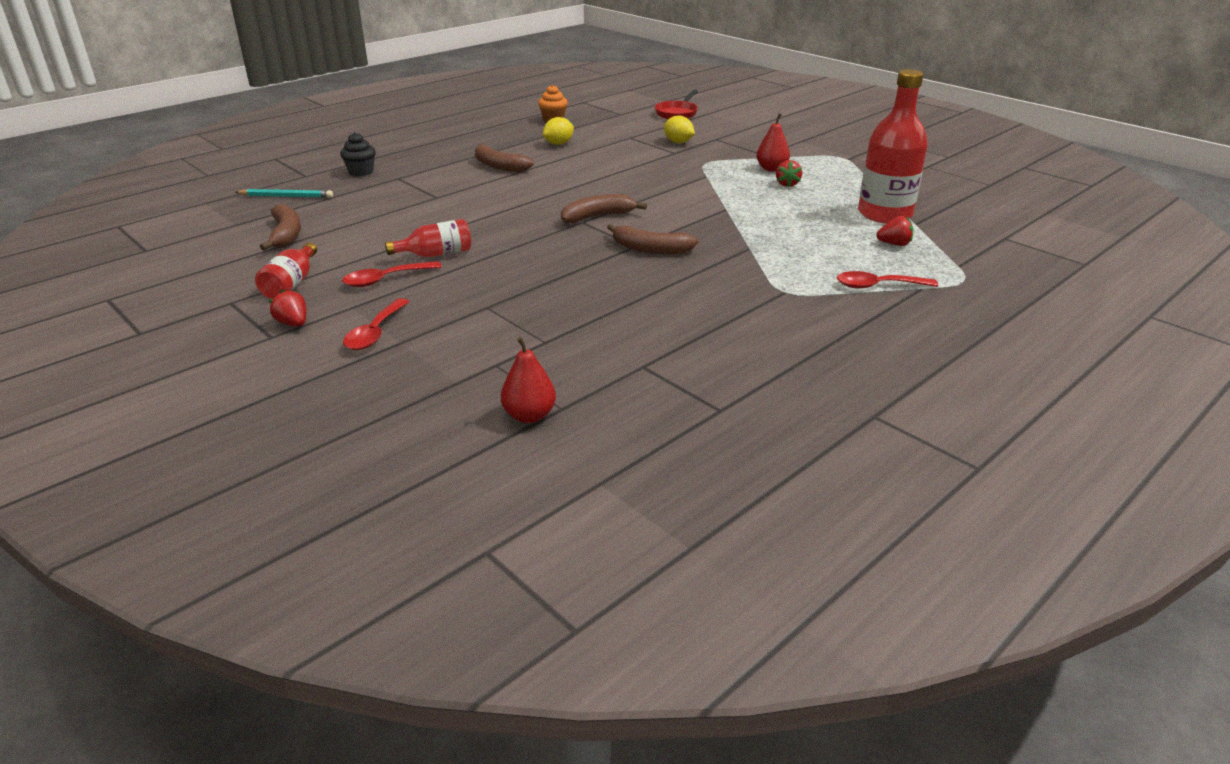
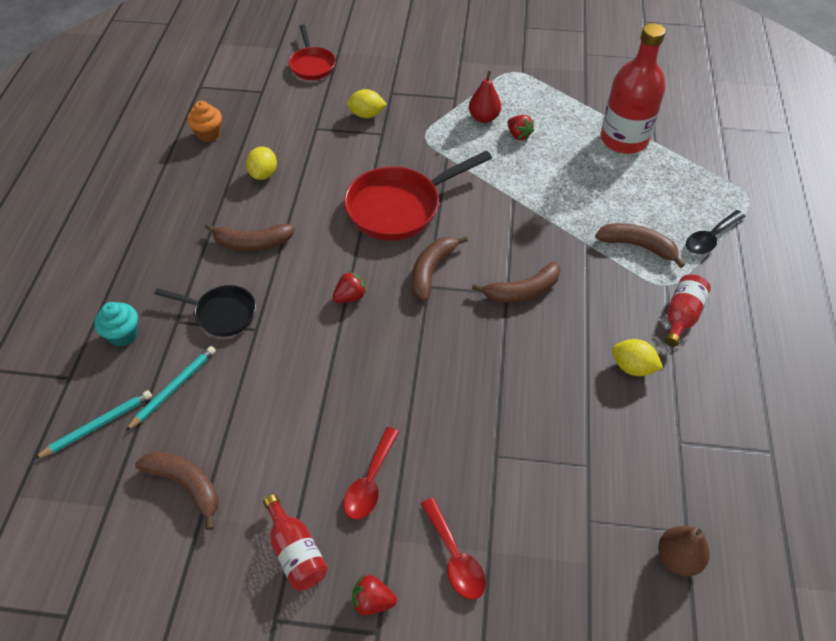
camera: 40 degrees left, 20 degrees up
black cupcake [340,132,376,176] -> turquoise cupcake [94,302,138,347]
red bottle [385,219,471,258] -> red bottle moved to [665,275,711,347]
red pear [501,336,556,423] -> brown pear [658,526,710,576]
red spoon [837,271,938,289] -> black spoon [686,210,746,254]
red strawberry [876,216,913,246] -> red strawberry moved to [332,271,367,303]
none -> turquoise pencil [126,346,216,431]
none -> black pan [154,285,256,337]
none -> red pan [344,150,492,241]
none -> brown banana [595,223,685,268]
none -> yellow lemon [612,339,663,376]

